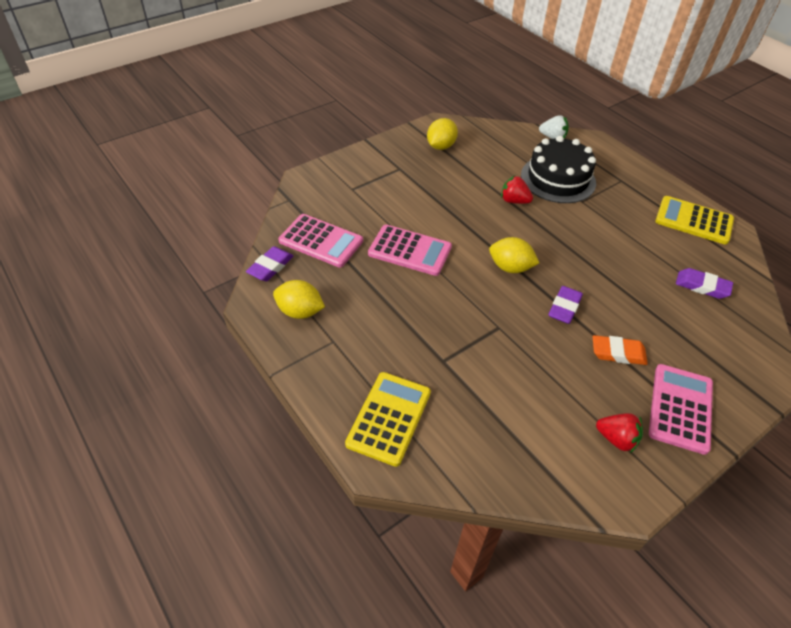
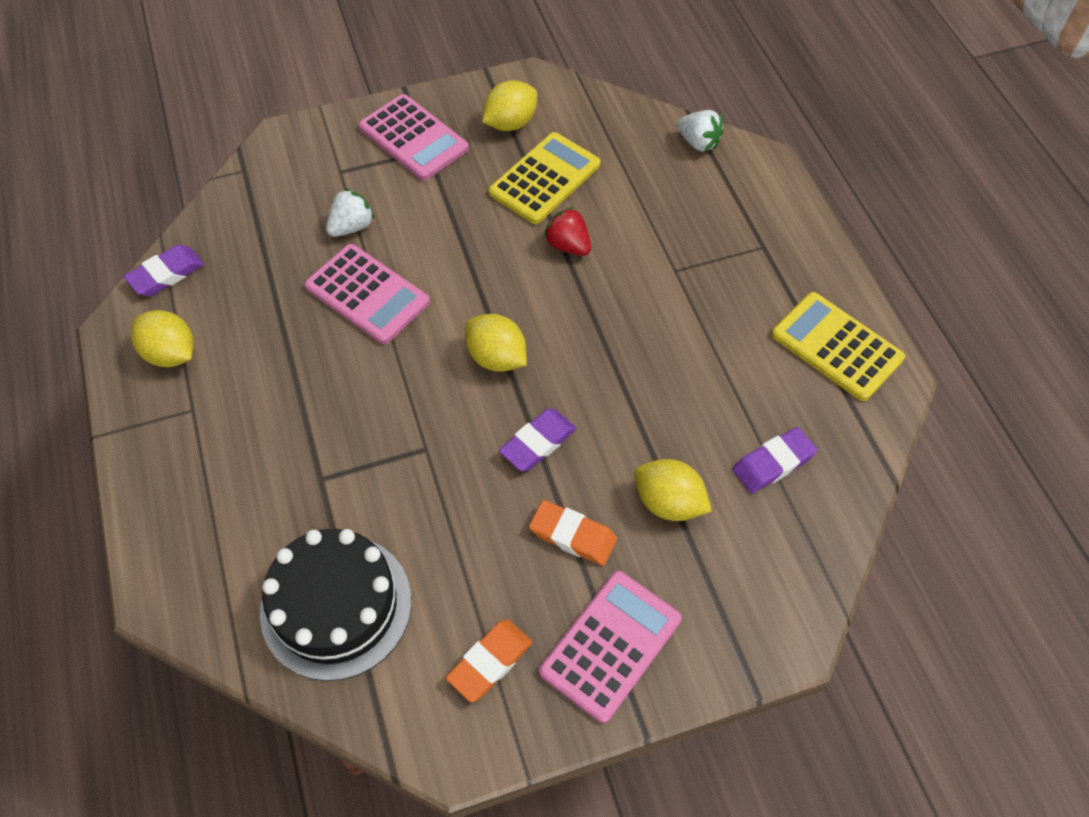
camera: 20 degrees right, 10 degrees up
pink calculator [278,214,363,268] -> pink calculator moved to [359,94,469,180]
yellow calculator [345,372,431,467] -> yellow calculator moved to [489,132,601,224]
black cake [521,136,596,203] -> black cake moved to [260,529,412,681]
red strawberry [596,413,643,453] -> orange eraser [446,619,532,702]
purple eraser [676,268,733,299] -> purple eraser turned 75 degrees counterclockwise [733,427,817,493]
none -> white strawberry [326,188,375,237]
none -> yellow lemon [634,459,712,521]

